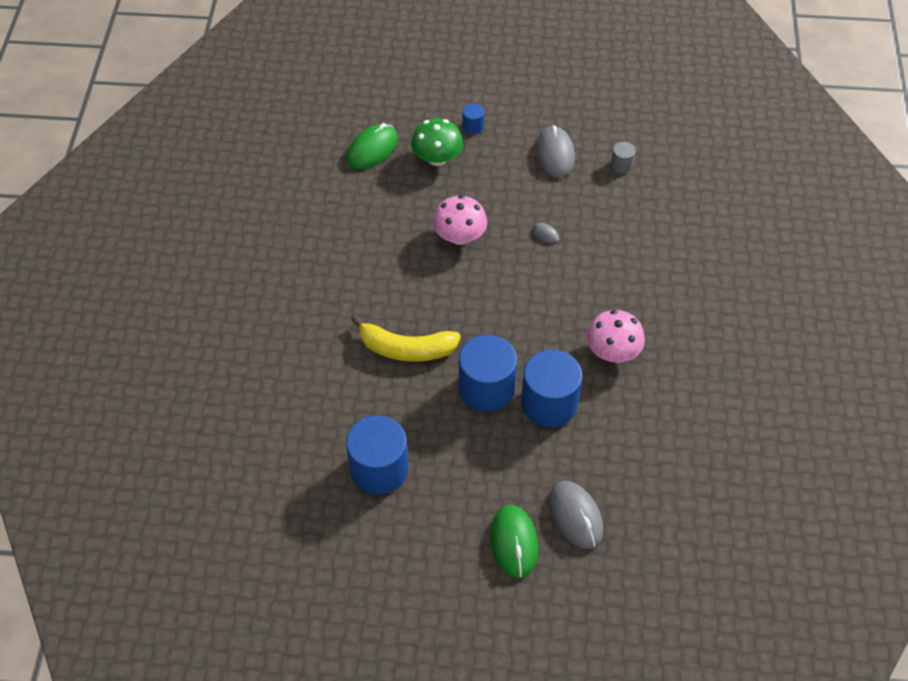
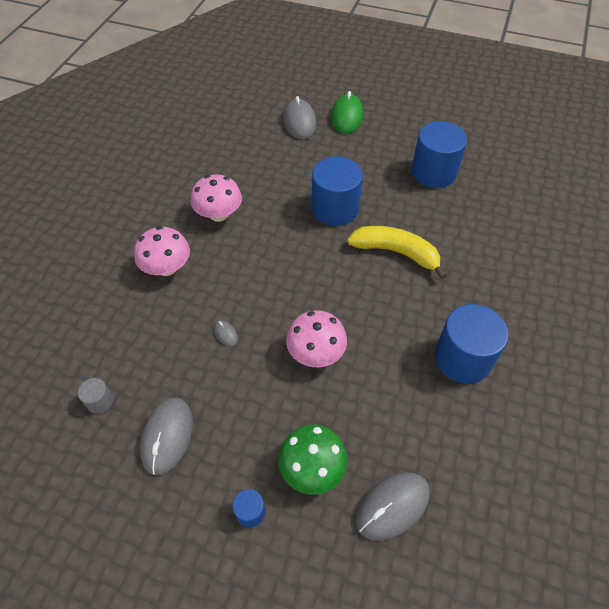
camera: 165 degrees left, 0 degrees up
green mouse [347,123,398,169] -> grey mouse [356,472,430,541]
blue cylinder [521,350,582,427] -> blue cylinder moved to [435,304,509,384]
none -> pink mushroom [134,226,190,276]

